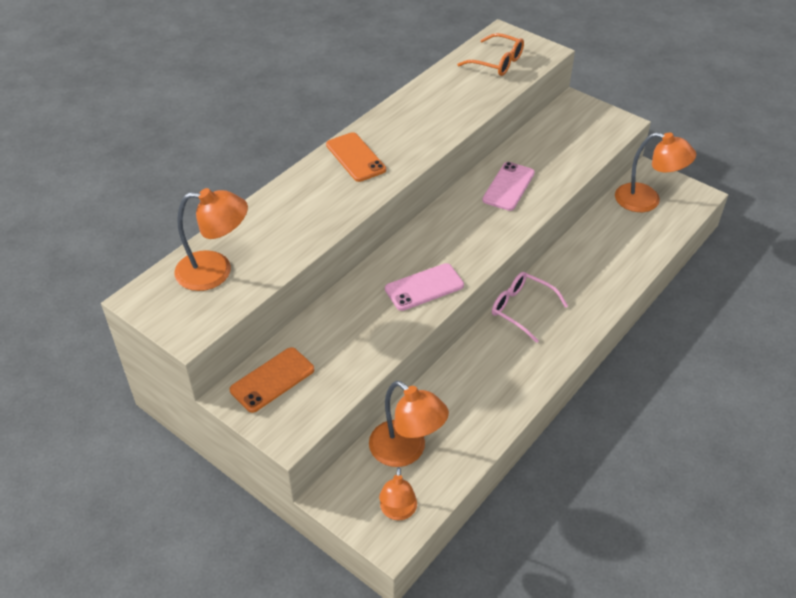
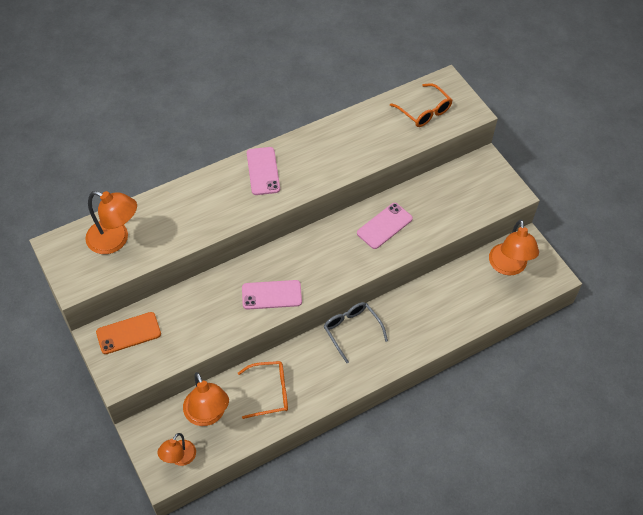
camera: 20 degrees right, 10 degrees up
orange phone [326,132,386,182] -> pink phone [247,147,280,195]
pink glasses [492,272,568,343] -> grey glasses [324,302,388,363]
orange lamp [615,132,696,212] -> orange lamp turned 45 degrees clockwise [489,220,539,275]
none -> orange glasses [238,361,288,419]

